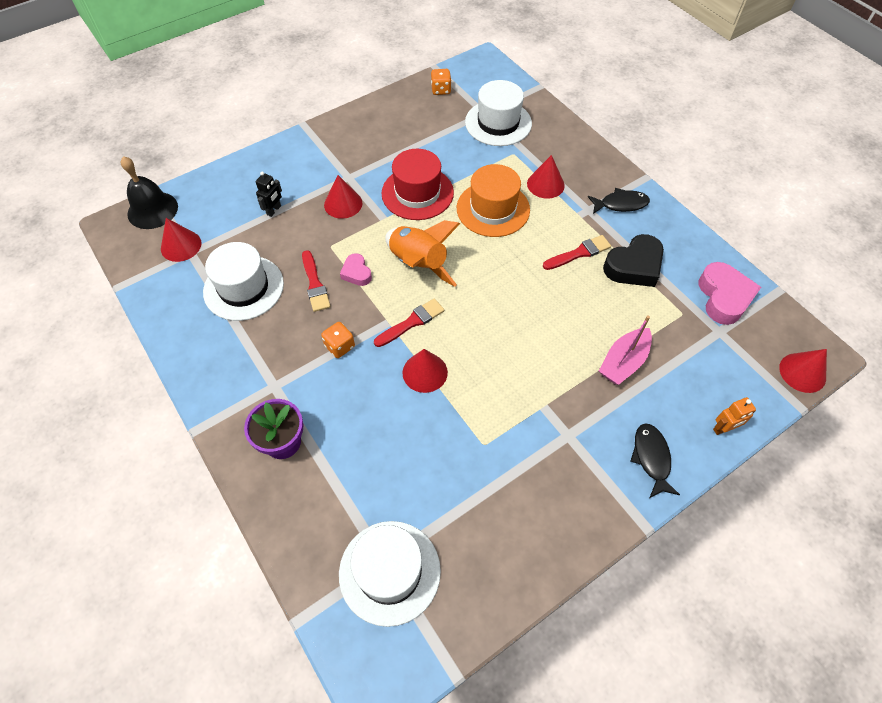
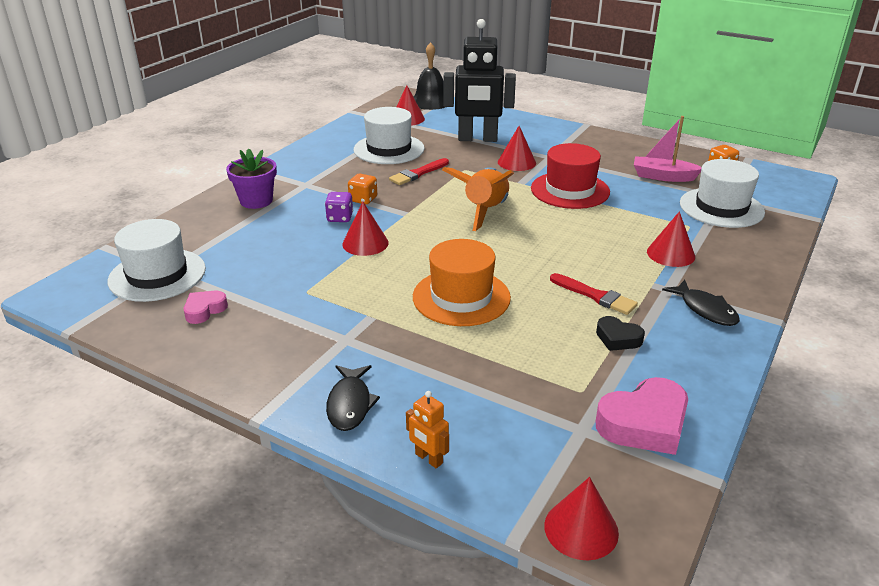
camera: 65 degrees right, 25 degrees down
black robot [255,172,282,217] -> black robot [443,19,516,142], size x2.43
pink heart [340,253,372,286] -> pink heart moved to [184,291,228,324]
red brush [374,298,444,347] -> none
orange hat [457,164,530,237] -> orange hat moved to [413,239,511,326]
pink boat [599,315,652,385] -> pink boat moved to [634,116,702,182]
black heart [603,234,664,287] -> black heart [596,316,645,351], size x0.56
black fish [630,423,680,498] -> black fish turned 120 degrees clockwise [326,365,380,431]
none -> purple dice [325,192,353,222]

